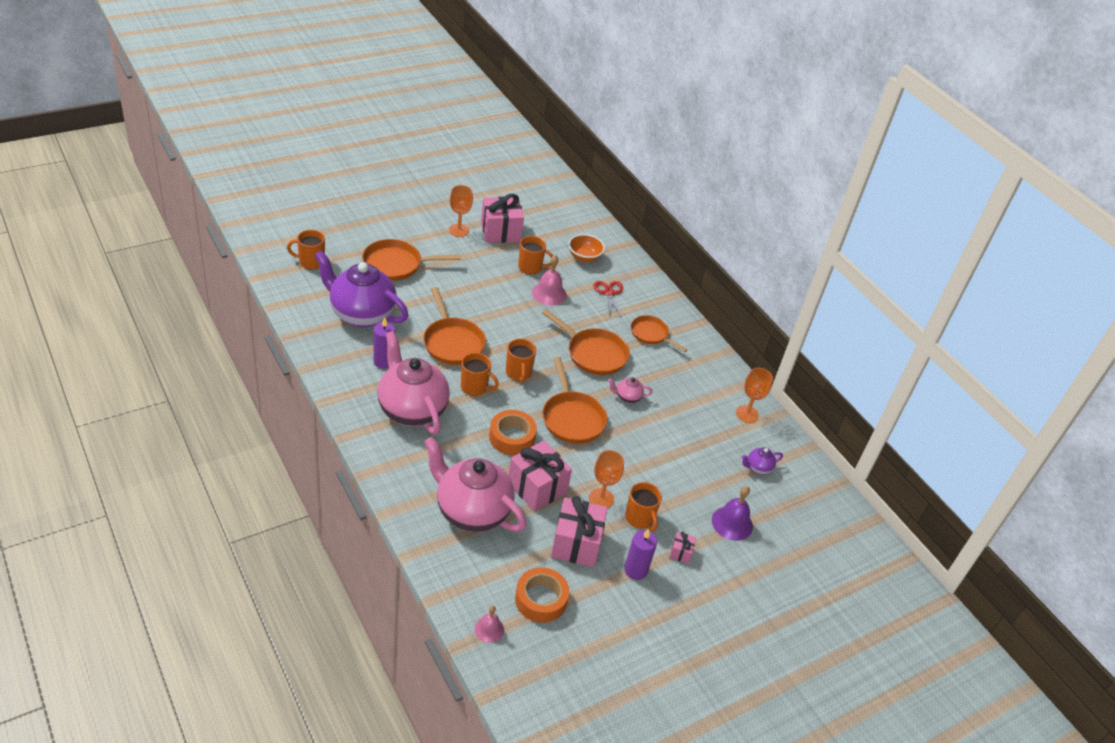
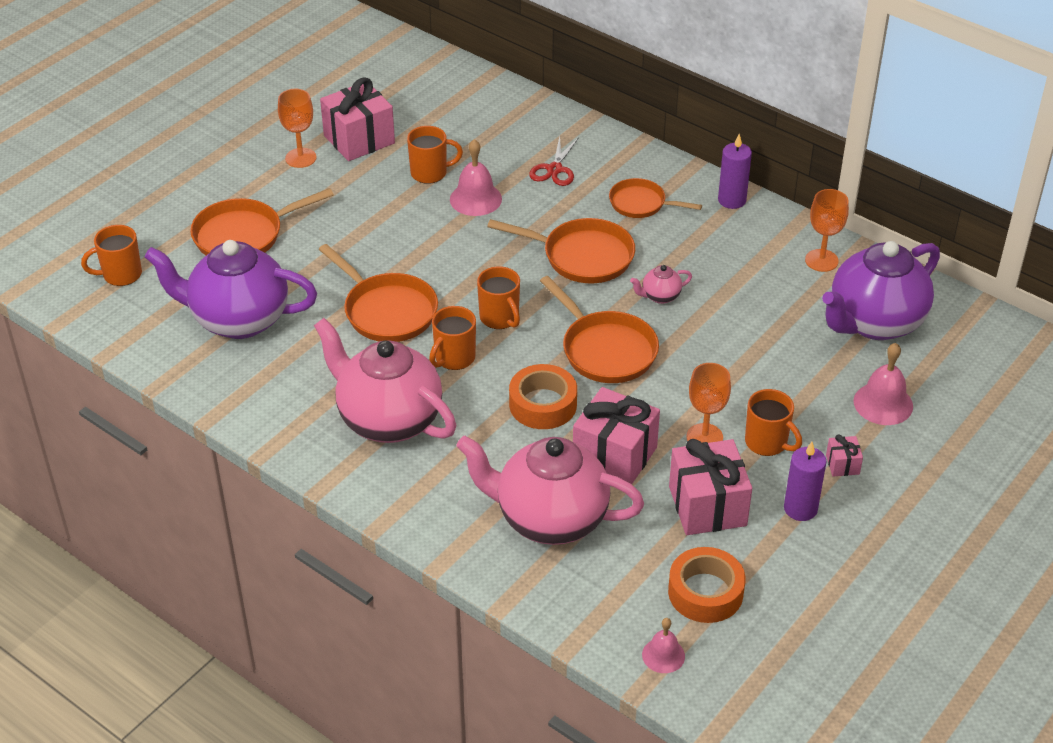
camera: 15 degrees left, 0 degrees up
purple candle [373,317,395,369] -> purple candle moved to [718,134,752,209]
orange mug [461,353,499,396] -> orange mug turned 120 degrees clockwise [429,306,476,370]
orange bowl [569,234,605,263] -> none
red scissors [594,281,623,317] -> red scissors turned 135 degrees counterclockwise [529,136,579,186]
purple bell [712,486,753,541] -> pink bell [854,343,913,425]
purple teapot [742,447,783,474] -> purple teapot [822,241,940,340], size x2.48

